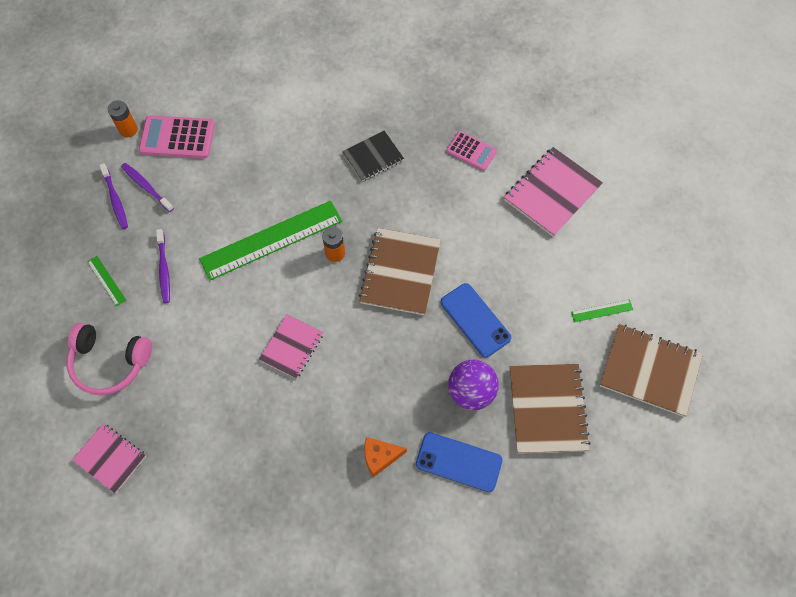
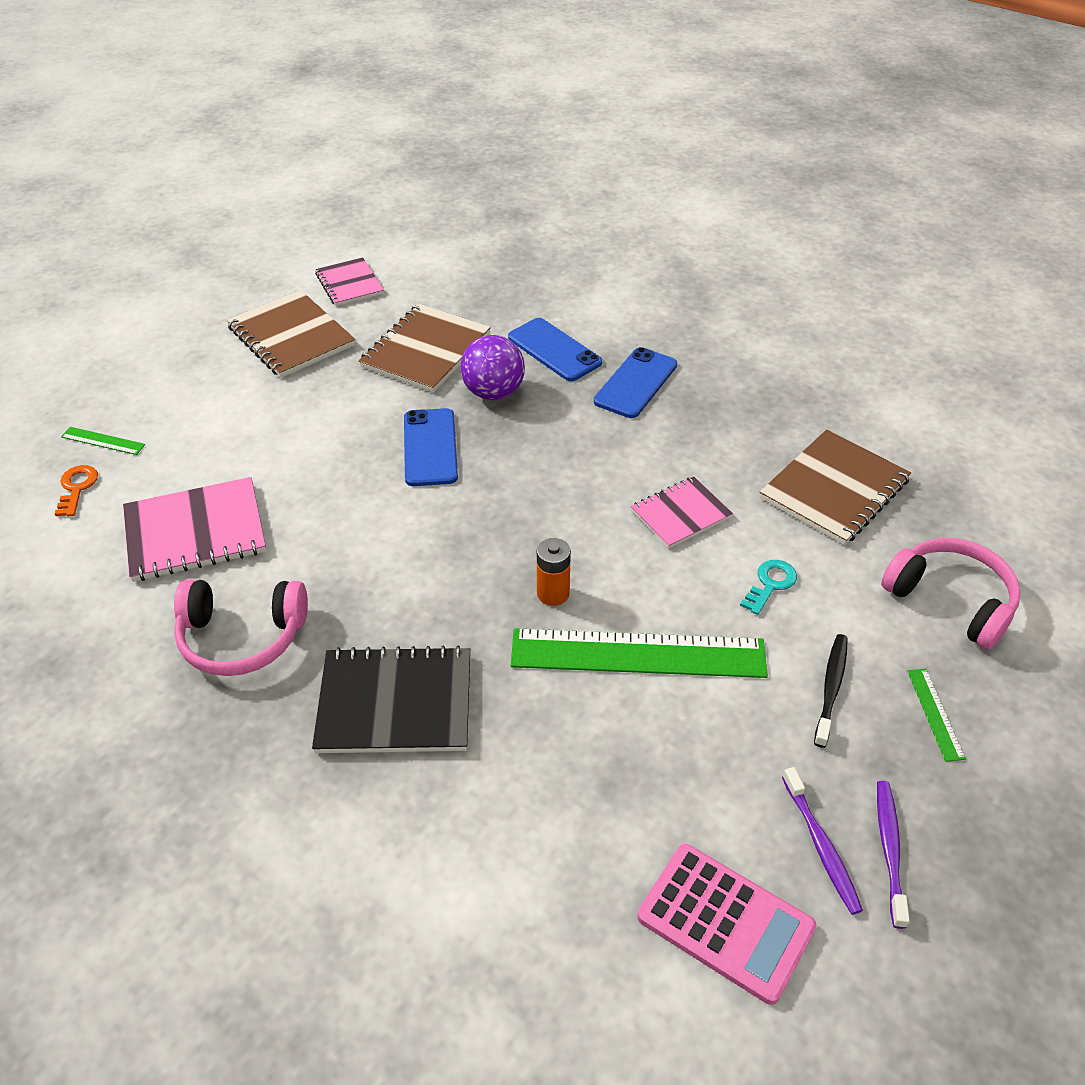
camera: 150 degrees left, 20 degrees down
pink notebook [72,424,146,493] -> pink notebook moved to [315,257,384,306]
orange battery [108,100,138,137] -> none
purple toothbrush [156,229,170,303] -> black toothbrush [814,634,848,748]
black notebook [342,131,404,181] -> black notebook [312,646,470,753], size x1.59
brown notebook [359,228,441,315] -> brown notebook moved to [760,429,911,545]
orange cheese [364,437,407,477] -> blue phone [594,347,677,418]
pink calculator [446,131,497,171] -> pink headphones [174,580,308,676]
green ruler [571,299,633,322] -> green ruler moved to [61,427,145,455]
none -> orange key [55,465,98,516]
none -> turquoise key [740,560,797,615]

